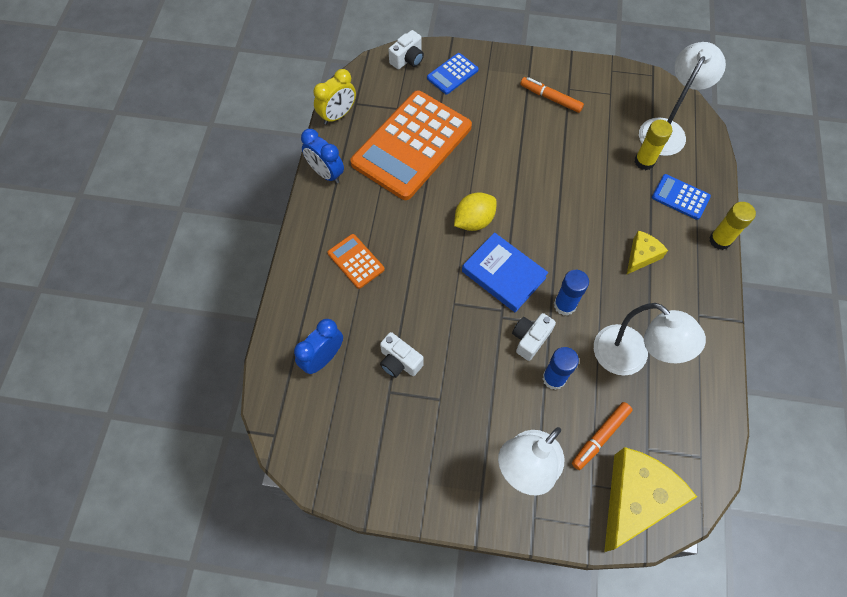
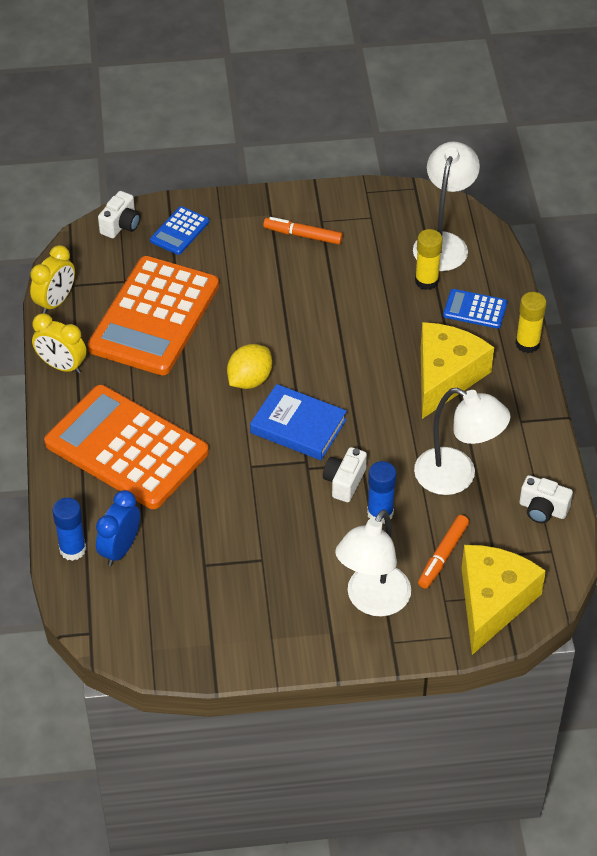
camera: 15 degrees left, 15 degrees down
blue clock [301,129,344,183] -> yellow clock [32,313,87,374]
orange calculator [327,234,385,289] -> orange calculator [44,385,209,509], size x2.31
white camera [380,332,424,378] -> white camera moved to [519,475,573,523]
blue glue stick [554,270,589,316] -> blue glue stick moved to [52,498,86,561]
yellow cheese [627,231,668,274] -> yellow cheese [421,322,494,419], size x1.95

